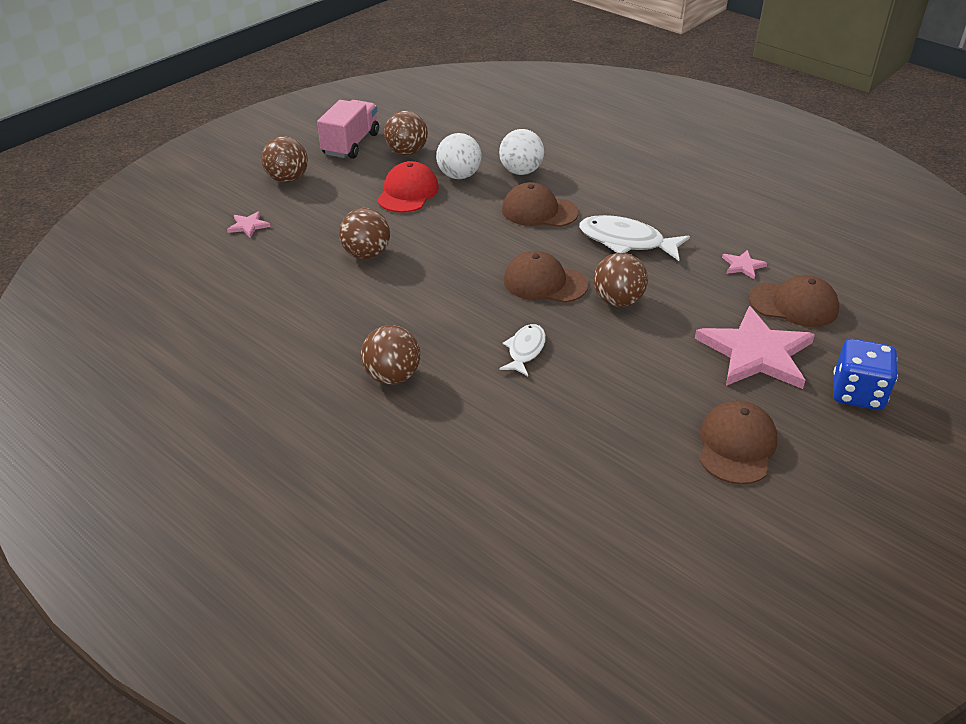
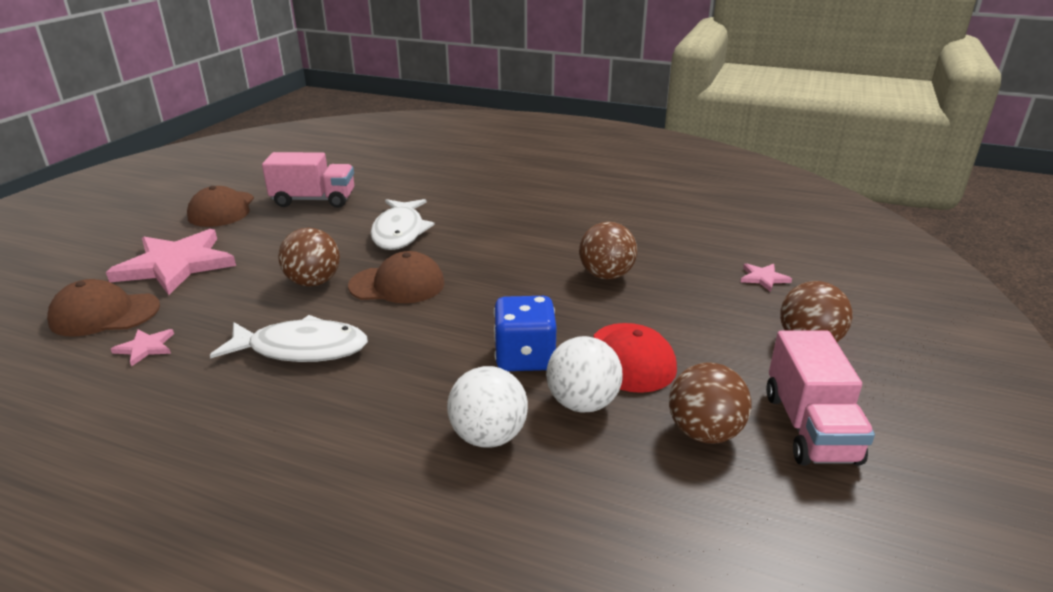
camera: 160 degrees right, 10 degrees down
brown ball [361,325,421,385] -> none
white fish [499,324,546,376] -> white fish [370,199,435,250], size x1.66
brown cap [502,182,579,227] -> none
blue dice [833,339,898,410] -> blue dice moved to [494,296,557,371]
none -> pink truck [262,152,354,208]

